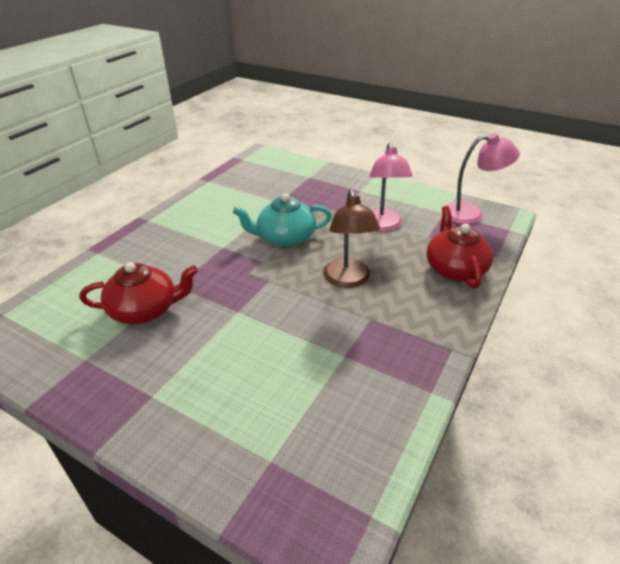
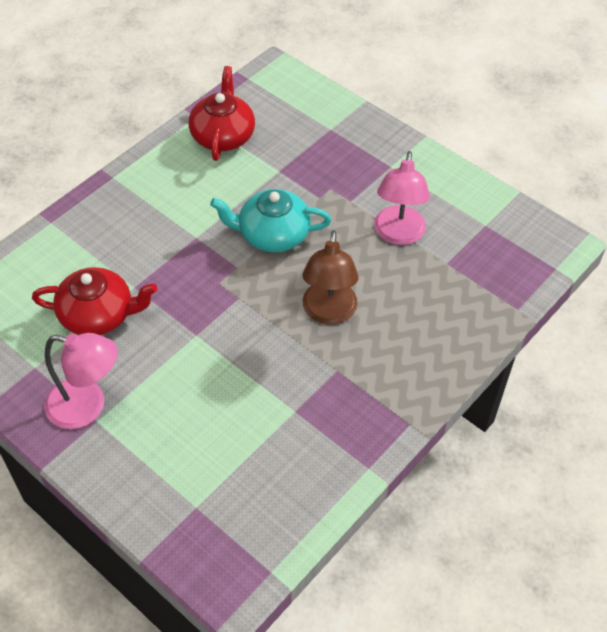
camera: 10 degrees right, 15 degrees up
red teapot [426,206,493,288] -> red teapot moved to [188,66,255,161]
pink lamp [445,133,520,224] -> pink lamp moved to [45,333,118,429]

